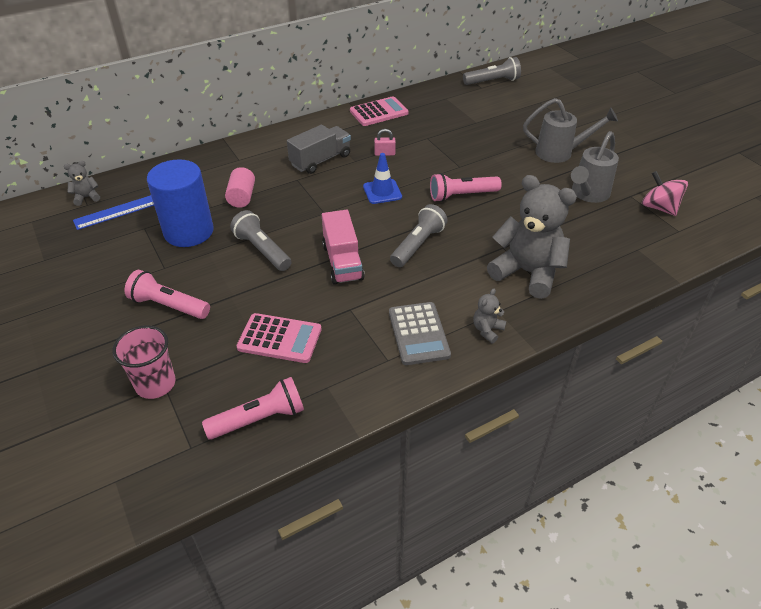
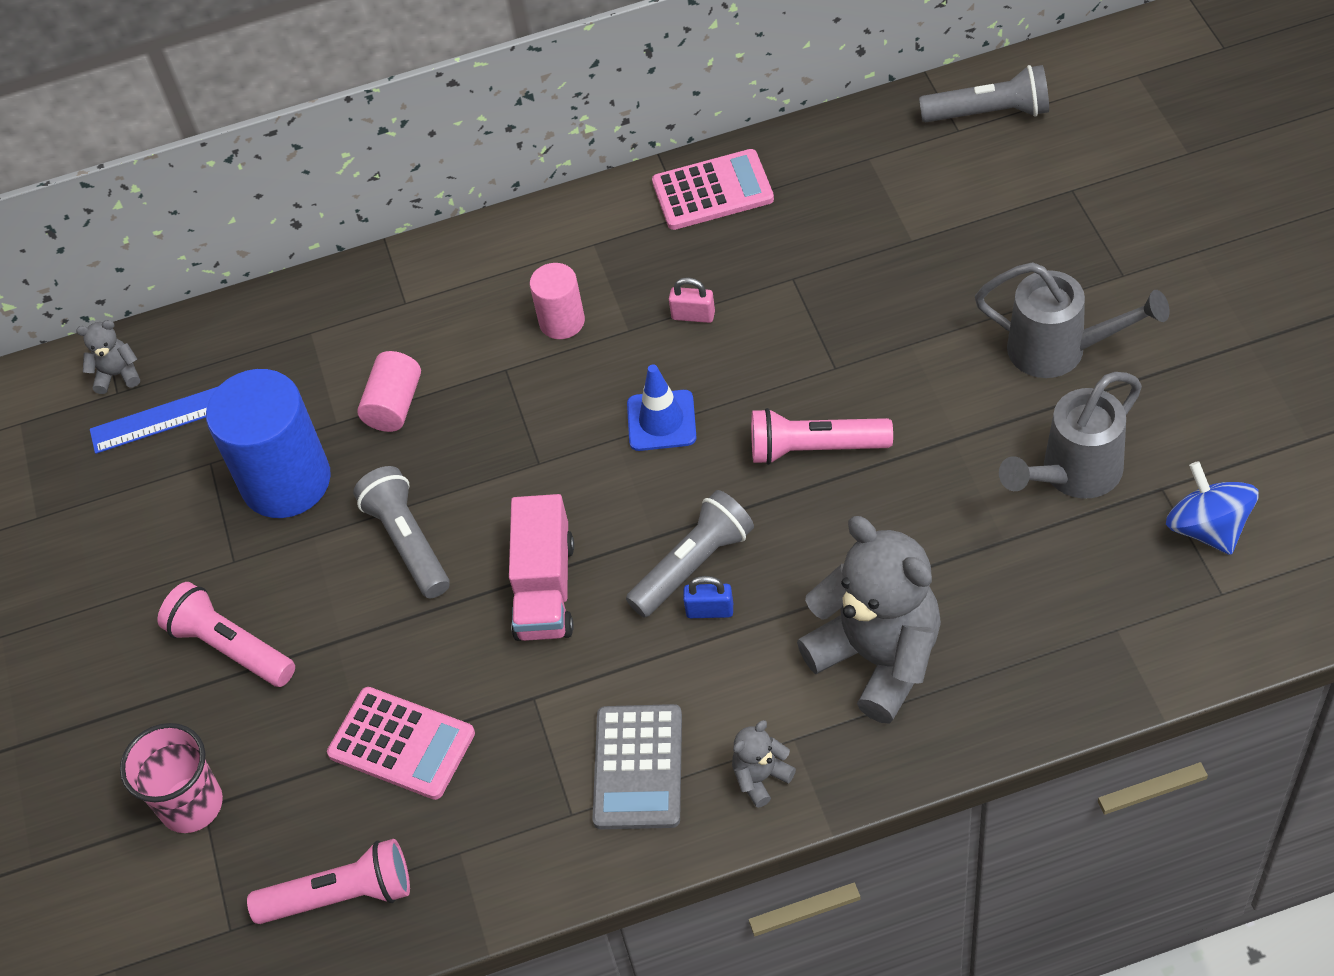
camera: 20 degrees right, 10 degrees up
grey truck [287,125,351,174] -> pink cylinder [530,263,585,339]
pink spinning top [642,171,688,216] -> blue spinning top [1166,461,1259,555]
none -> blue padlock [683,576,733,618]

